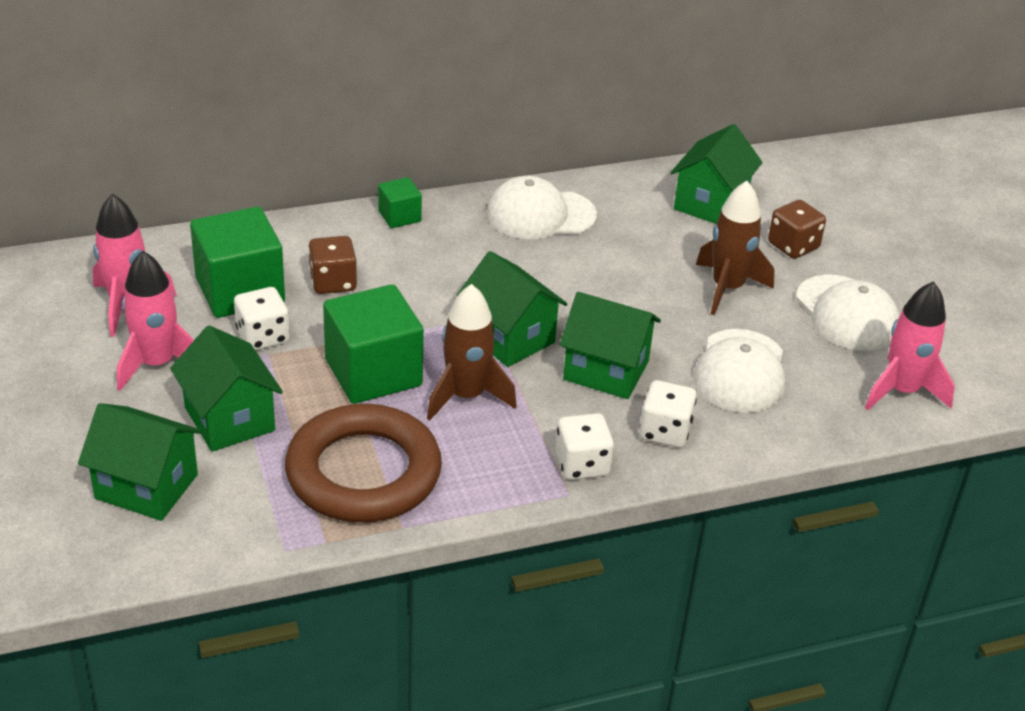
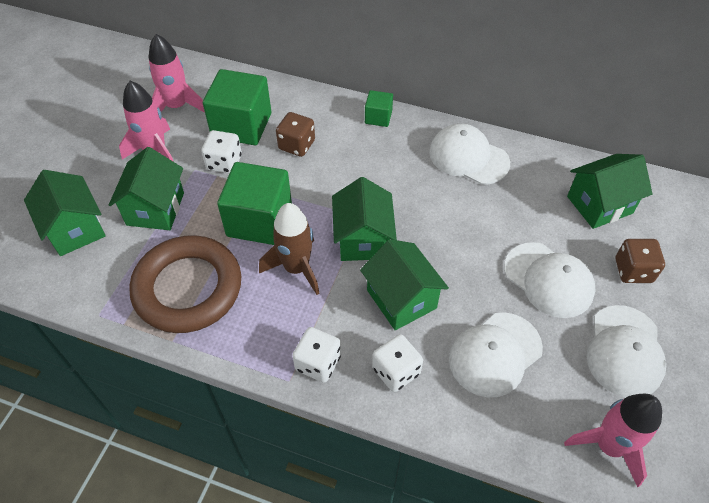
camera: 40 degrees right, 15 degrees up
brown rocket [696,181,774,315] -> white cap [504,242,596,318]

